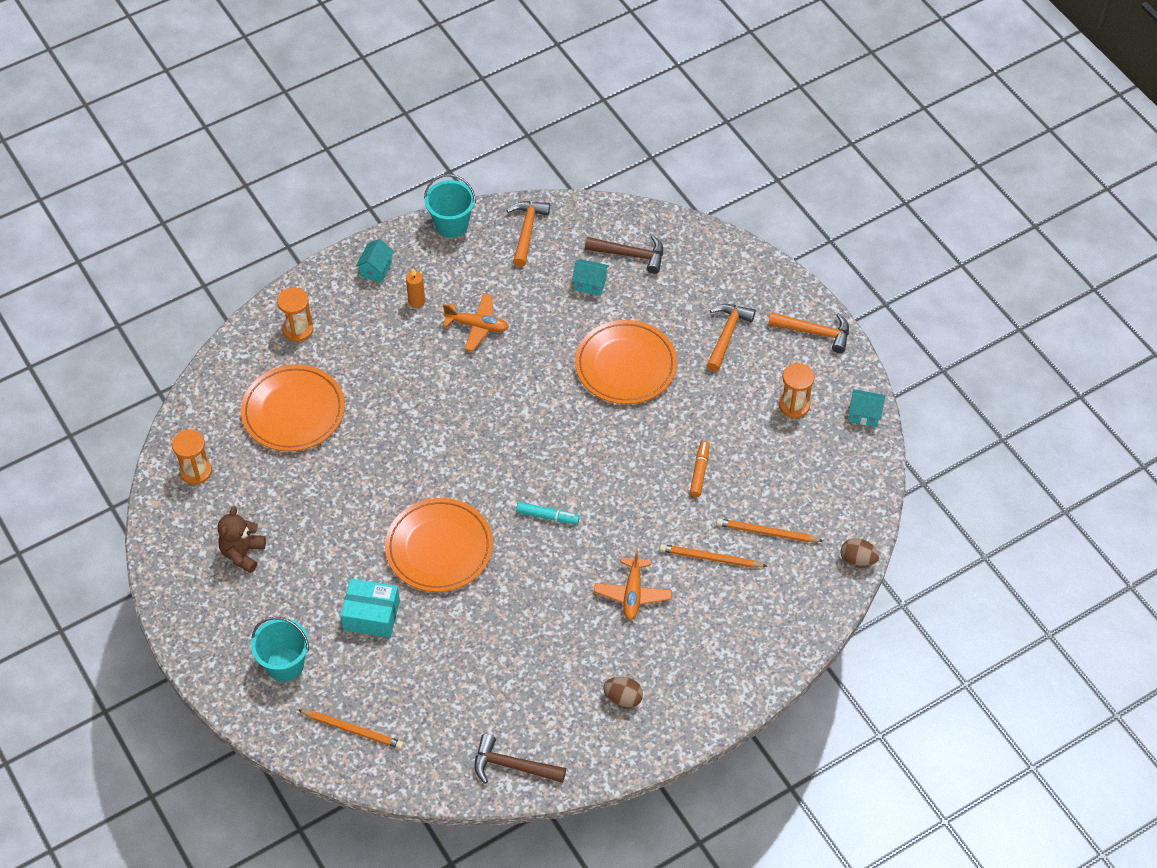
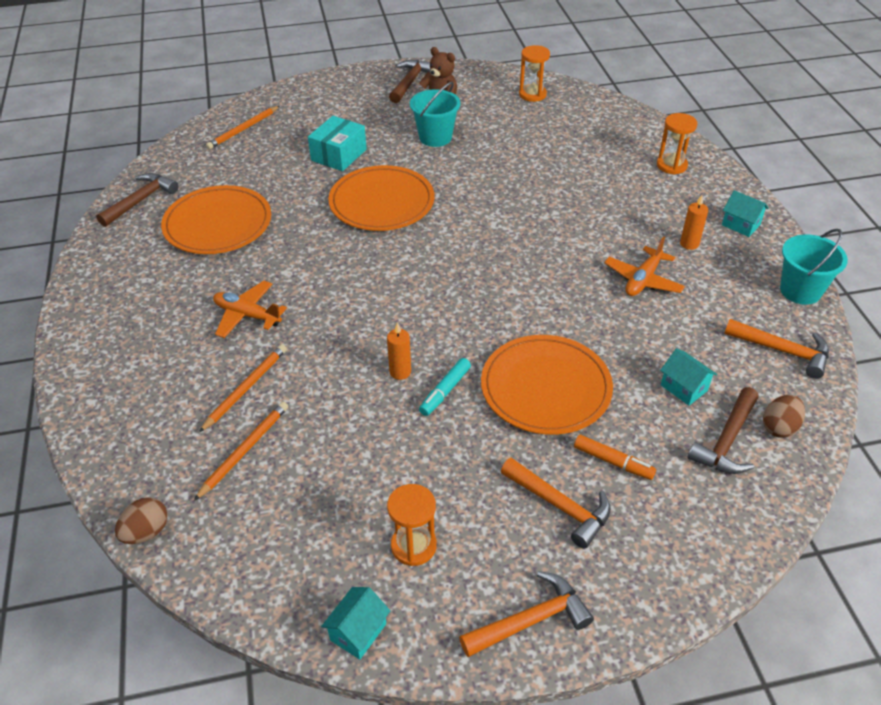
camera: 110 degrees right, 10 degrees down
orange plate [241,365,345,452] -> orange plate moved to [161,185,271,254]
turquoise bucket [251,617,309,682] -> turquoise bucket moved to [410,82,460,147]
turquoise marker [516,502,580,524] -> turquoise marker moved to [419,358,471,416]
turquoise house [572,259,609,296] -> turquoise house turned 75 degrees counterclockwise [660,348,717,406]
brown egg [603,677,643,709] -> brown egg moved to [763,395,805,438]
orange marker [690,441,710,497] -> orange marker moved to [574,434,656,480]
orange hammer [768,312,849,353] -> orange hammer turned 150 degrees counterclockwise [459,571,594,657]
none -> orange candle [387,322,411,380]
none -> brown hammer [389,60,431,103]

